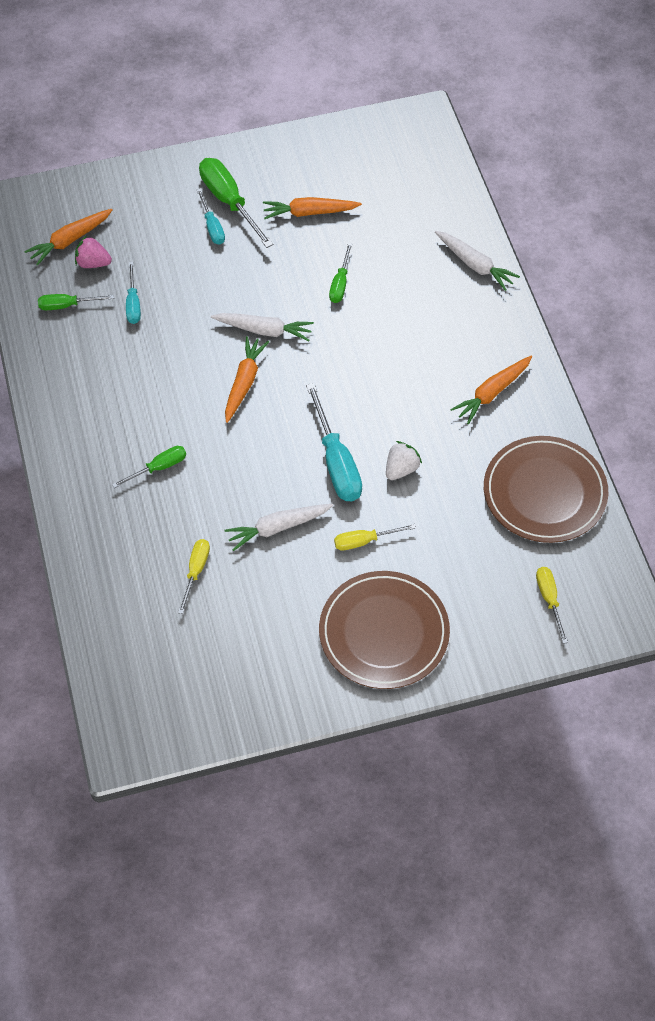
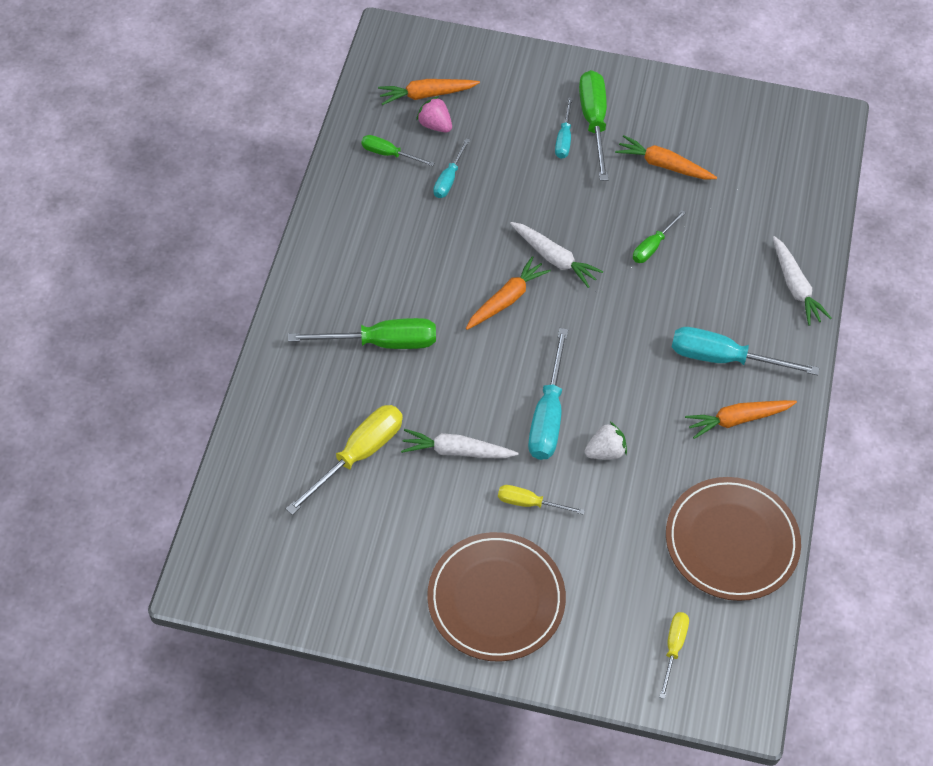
camera: 25 degrees right, 0 degrees up
green screwdriver [112,446,186,488] -> green screwdriver [288,318,436,349], size x1.77
yellow screwdriver [178,539,210,614] -> yellow screwdriver [286,405,403,515], size x1.77
none -> turquoise screwdriver [672,327,819,375]

